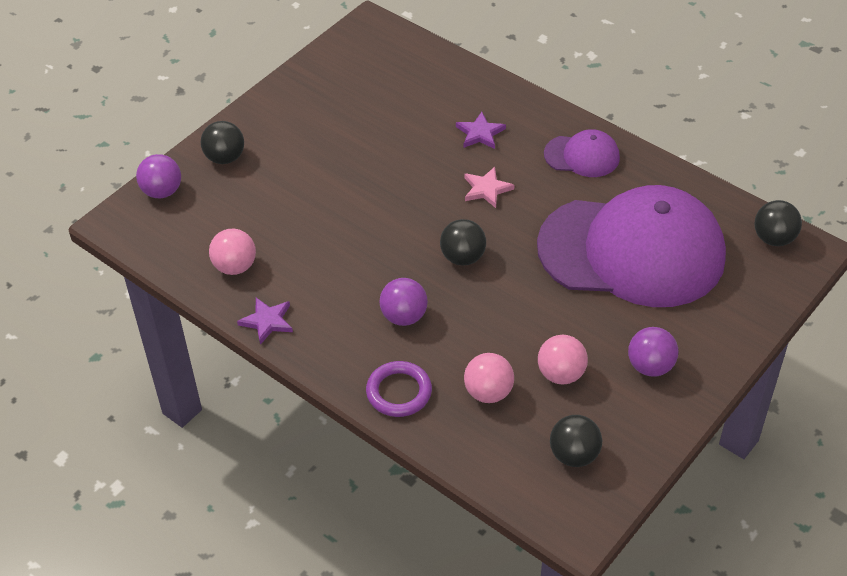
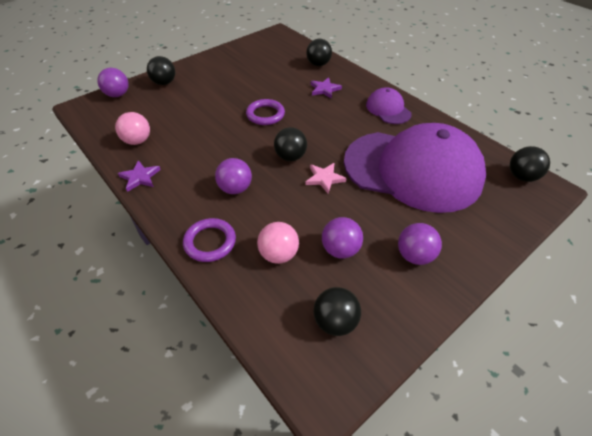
camera: 10 degrees right, 0 degrees up
pink star [465,167,514,208] -> pink star moved to [305,163,346,193]
pink ball [538,335,588,385] -> purple ball [322,217,363,259]
purple cap [544,129,620,177] -> purple cap turned 135 degrees counterclockwise [366,87,412,124]
none -> purple ring [246,99,285,125]
none -> black ball [306,39,332,66]

